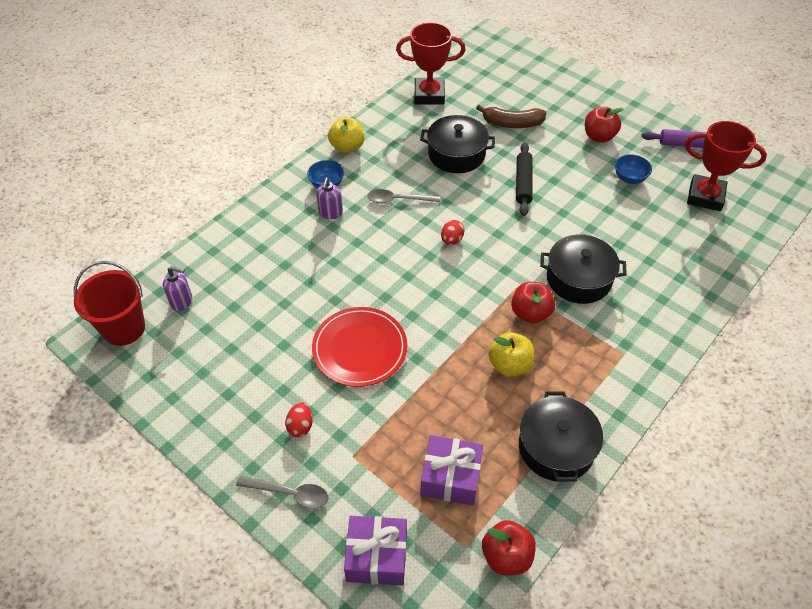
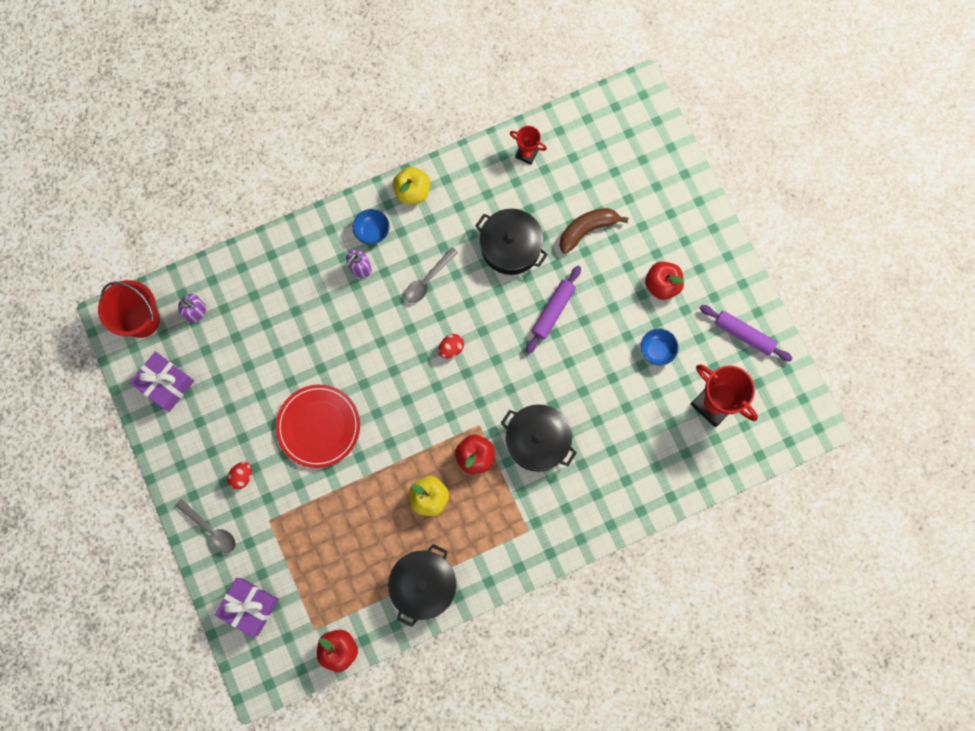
camera: 25 degrees right, 25 degrees up
grey spoon [368,189,440,204] -> grey spoon turned 75 degrees counterclockwise [405,247,458,303]
red trophy [396,22,465,105] -> red trophy [510,126,547,165], size x0.55
purple gift [420,435,483,506] -> purple gift moved to [130,351,194,412]
brown banana [476,105,547,128] -> brown banana turned 120 degrees clockwise [559,208,628,254]
black rolling pin [516,142,533,216] -> purple rolling pin [526,266,581,354]

